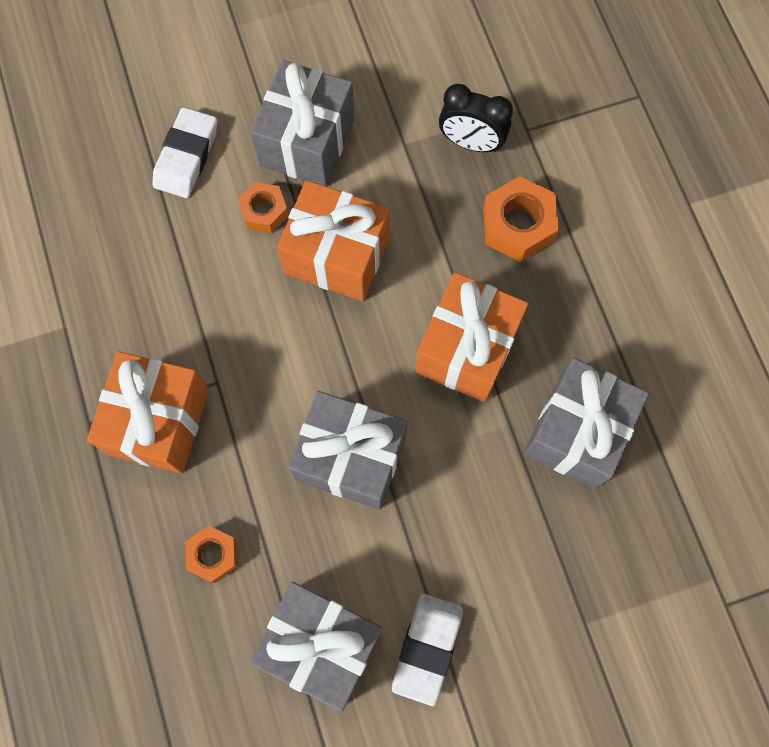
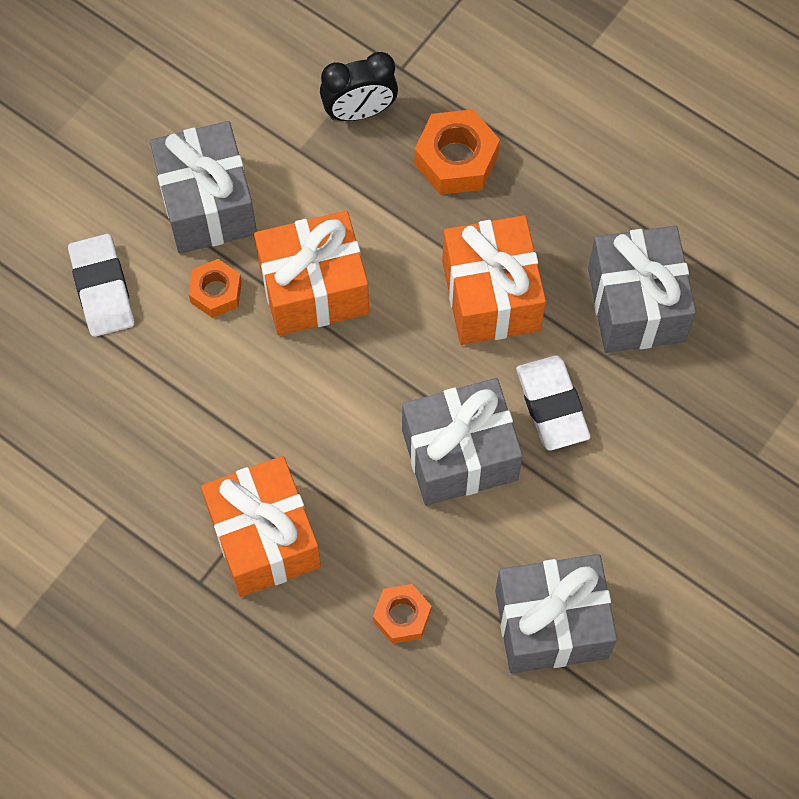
camera: 35 degrees left, 5 degrees down
white eraser [392,594,463,706] -> white eraser moved to [516,355,591,451]

